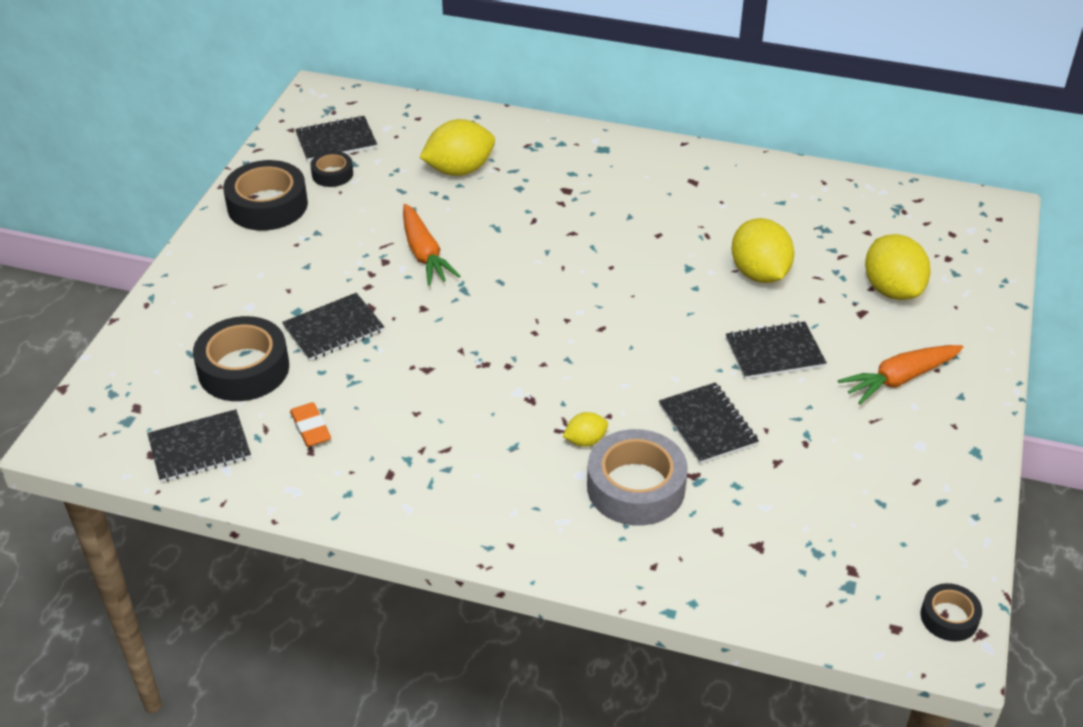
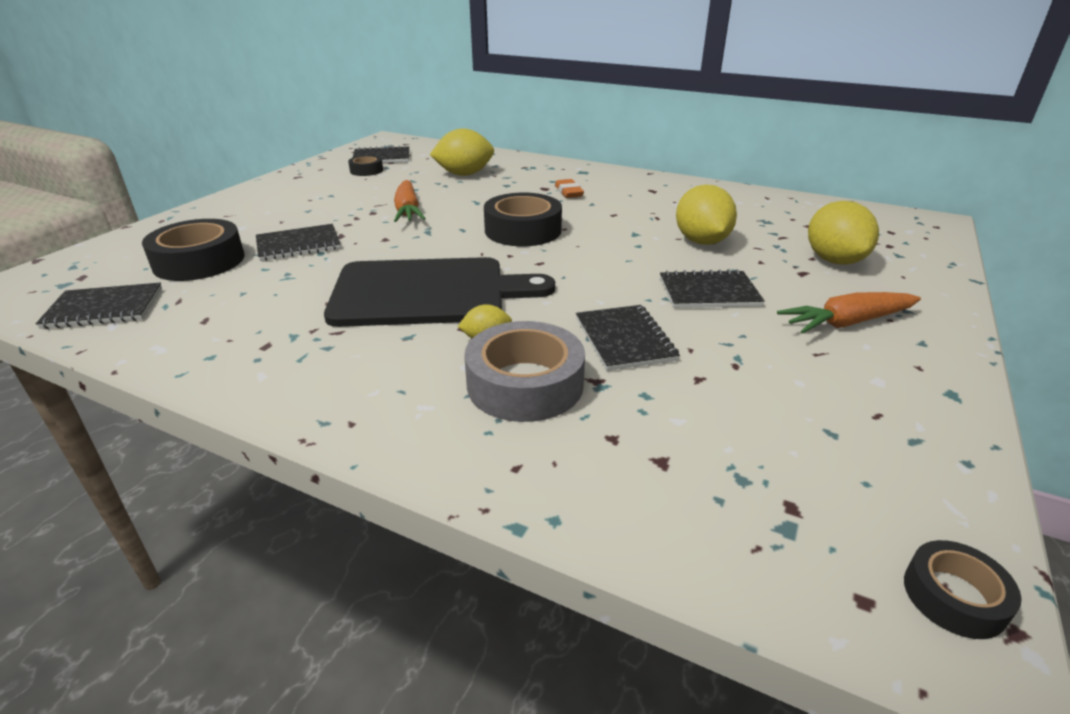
camera: 10 degrees right, 10 degrees down
black tape [223,160,308,231] -> black tape moved to [484,193,562,246]
orange eraser [290,402,331,447] -> orange eraser moved to [555,179,584,198]
none -> black cutting board [324,257,555,327]

